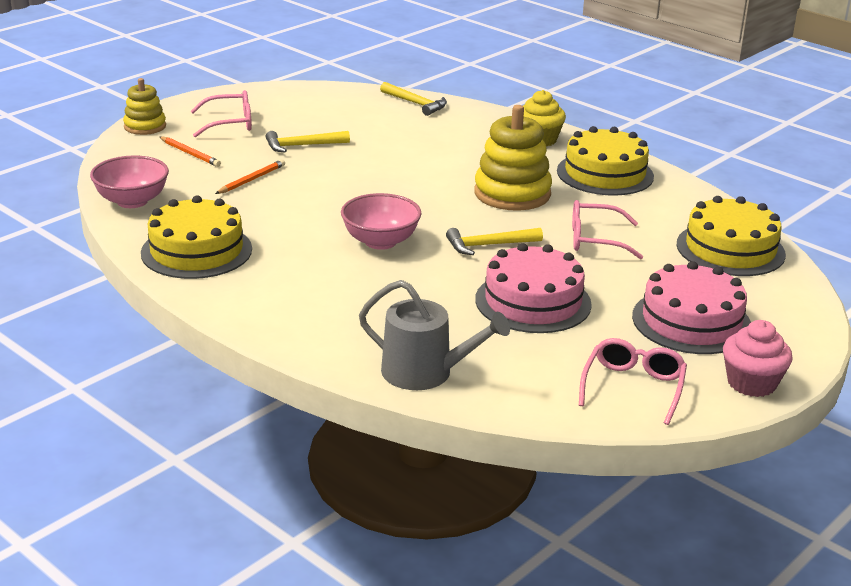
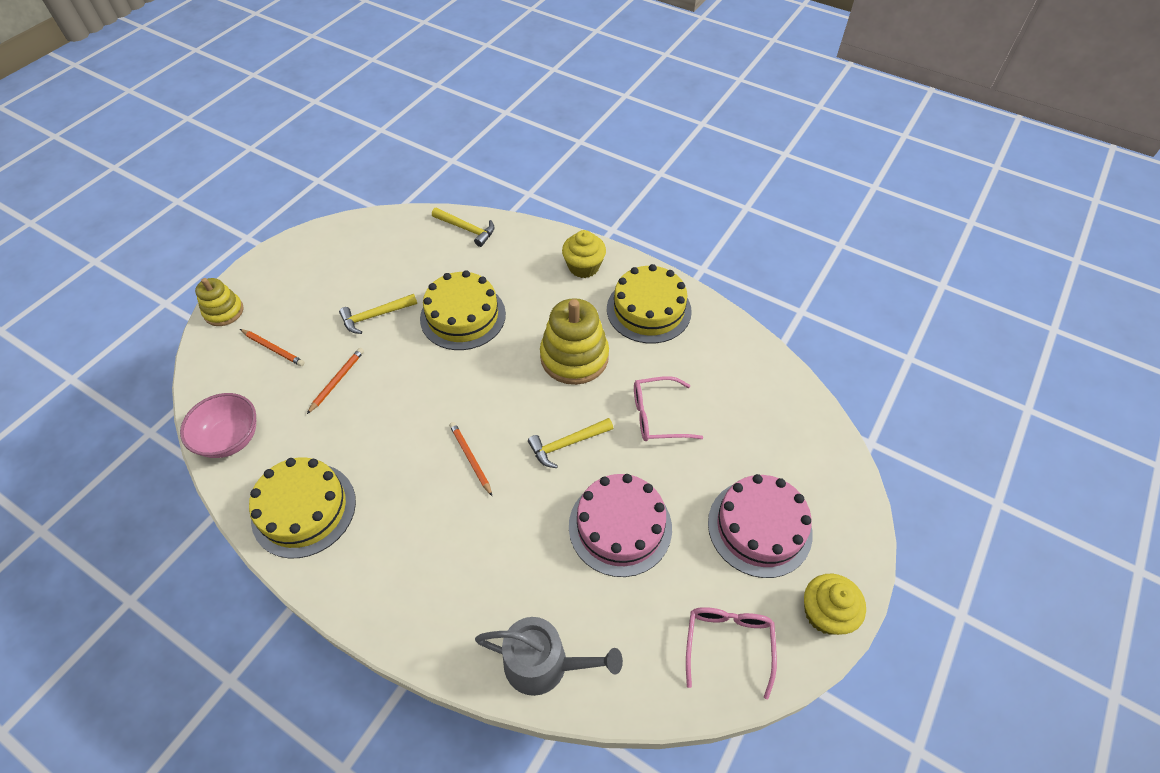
camera: 10 degrees left, 25 degrees up
pink glasses [191,90,252,137] -> none
pink bowl [341,193,422,250] -> orange pencil [449,422,492,496]
yellow cake [677,196,786,276] -> yellow cake moved to [420,270,506,350]
pink cupcake [723,320,793,397] -> yellow cupcake [804,574,866,635]

